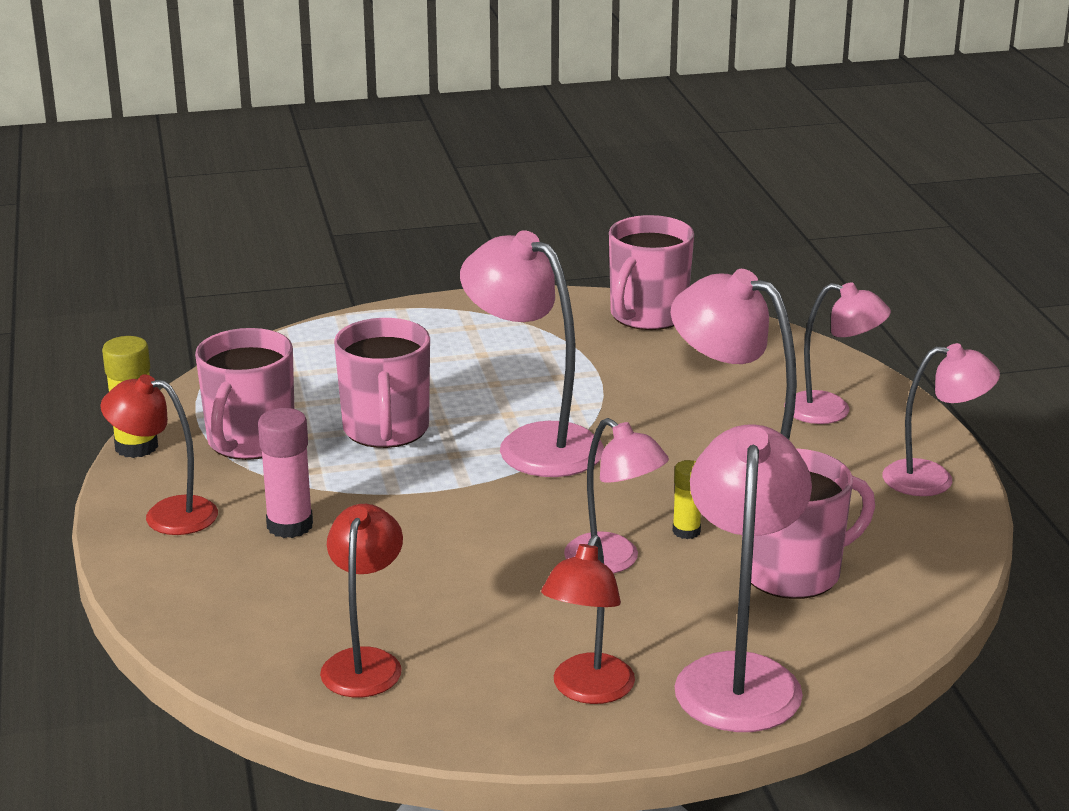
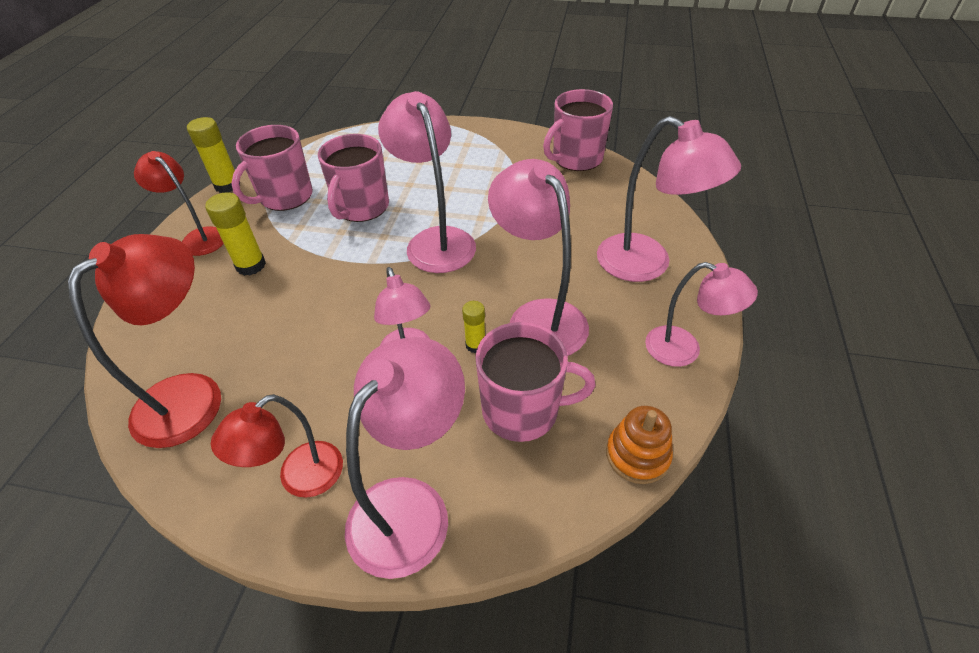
camera: 25 degrees right, 20 degrees up
pink glue stick [258,408,313,538] -> yellow glue stick [205,192,266,276]
red lamp [320,504,403,697] -> red lamp [68,234,221,448], size x1.55
pink lamp [784,282,891,424] -> pink lamp [597,116,741,282], size x1.55
none -> orange stacking toy [606,406,673,484]

